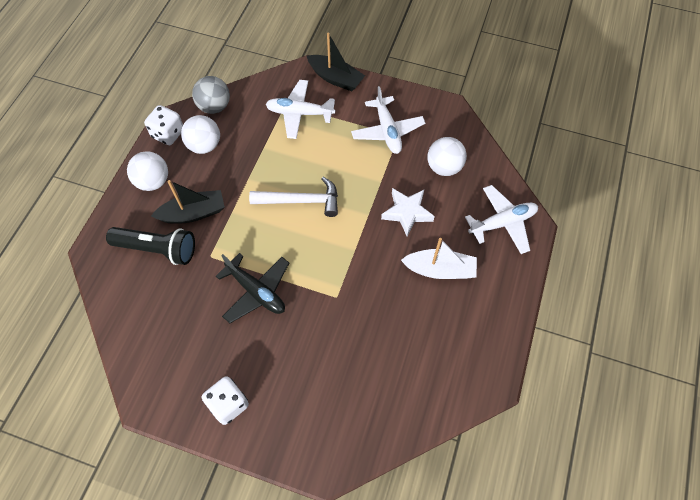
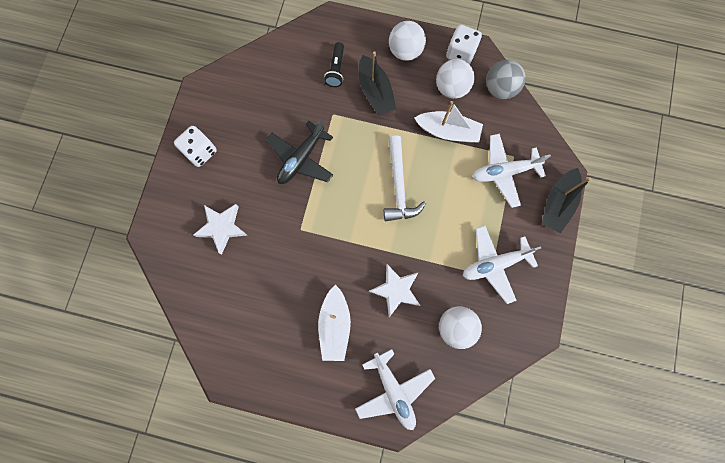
camera: 85 degrees right, 15 degrees up
black flashlight [106,227,195,265] -> black flashlight [324,42,344,87], size x0.59
white plane [265,80,335,139] -> white plane turned 105 degrees counterclockwise [472,133,551,208]
none -> white star [193,204,247,254]
none -> white boat [414,101,483,142]

